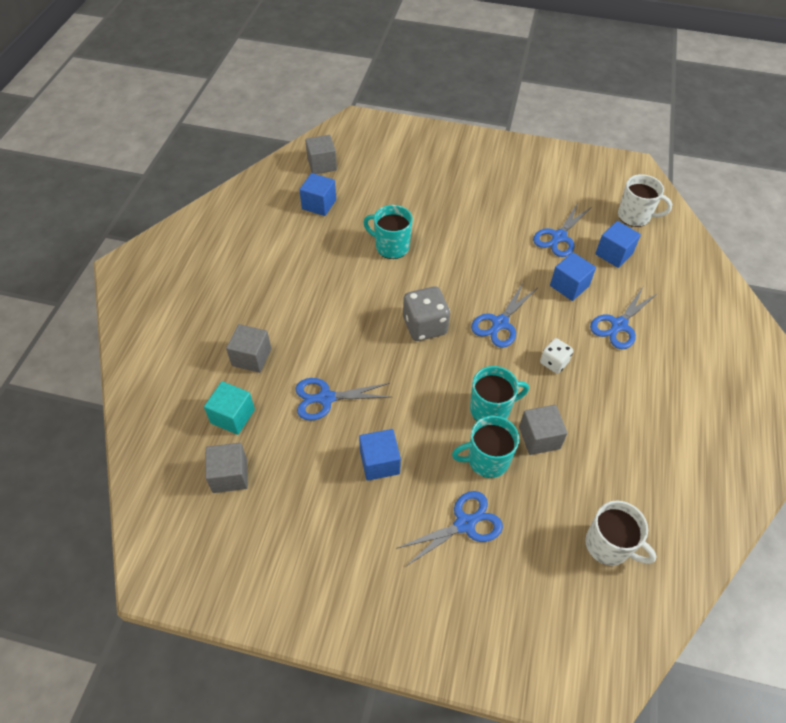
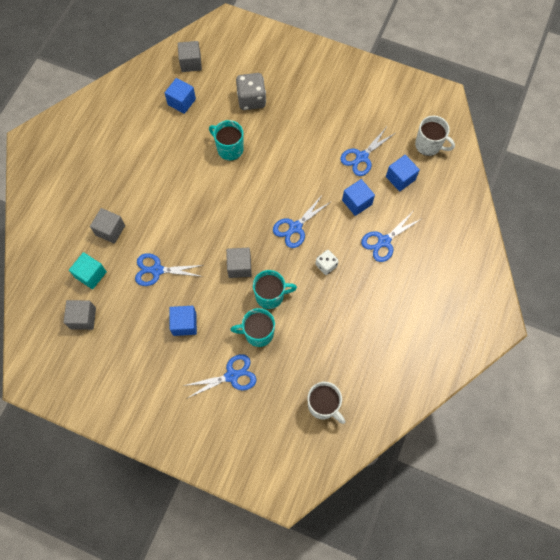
camera: 10 degrees right, 15 degrees up
grey dice [403,286,450,341] -> grey dice moved to [236,73,266,110]
grey cube [519,405,567,455] -> grey cube moved to [226,248,252,278]

